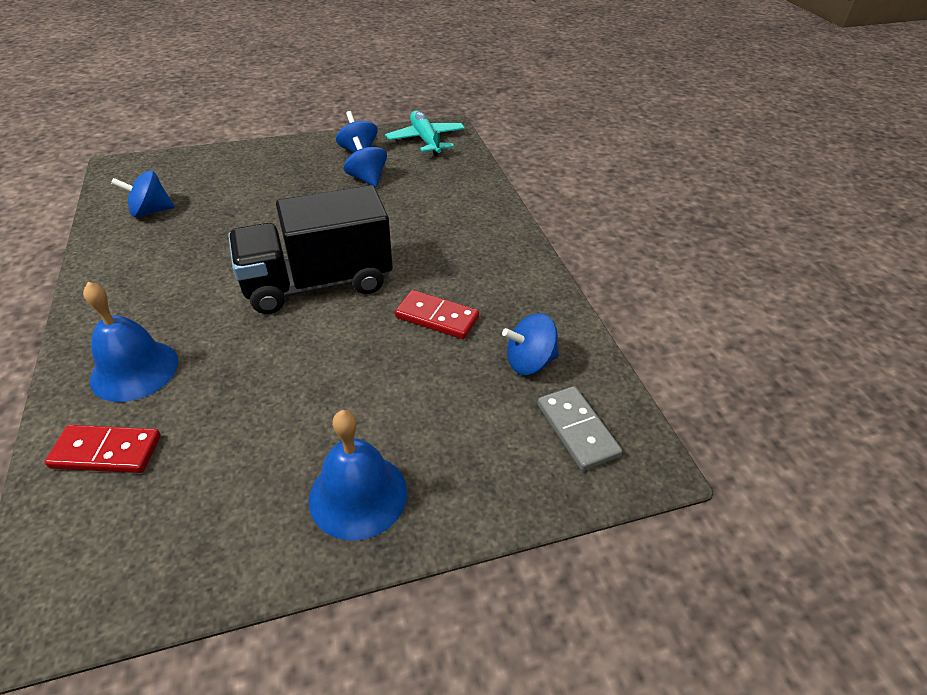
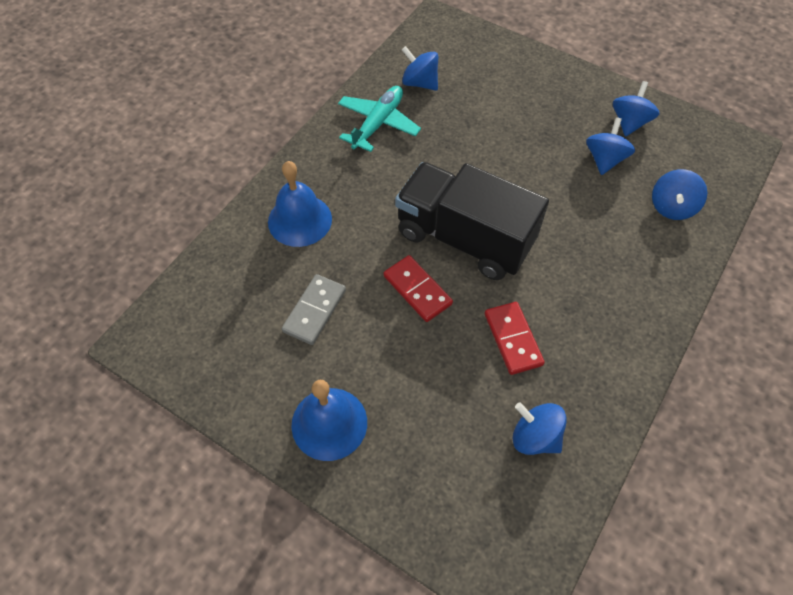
camera: 50 degrees right, 15 degrees up
red domino [45,425,161,473] -> red domino moved to [384,255,453,322]
turquoise plane [385,110,465,156] -> turquoise plane moved to [338,86,421,152]
grey domino [538,386,622,471] -> grey domino moved to [282,274,346,345]
none -> blue spinning top [652,169,707,220]

